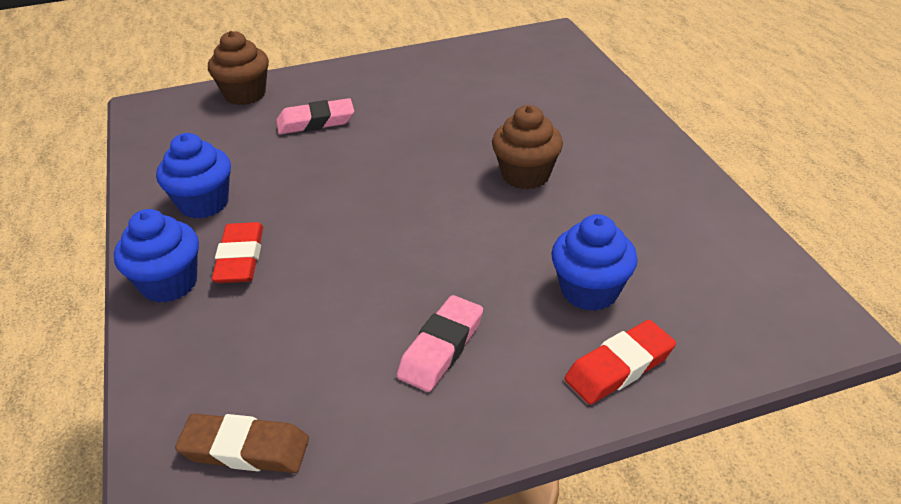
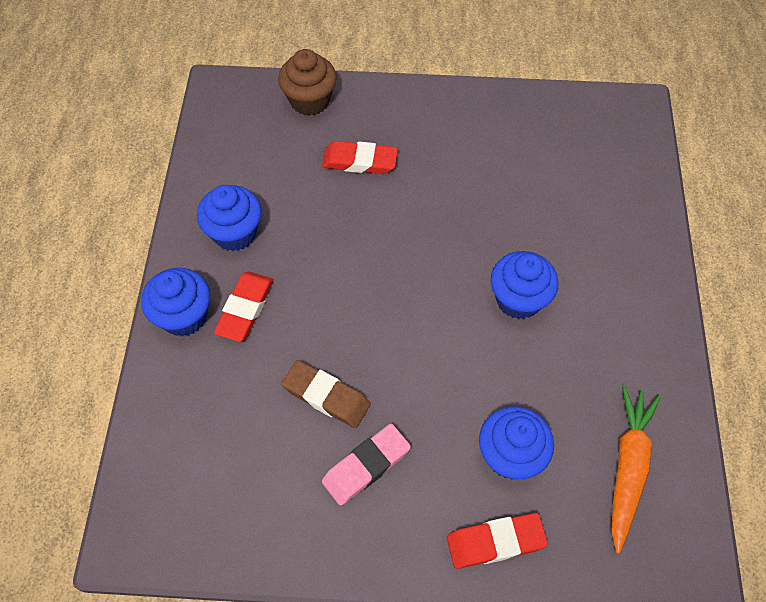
camera: 20 degrees right, 20 degrees up
brown eraser [175,414,309,473] -> brown eraser moved to [281,360,371,428]
pink eraser [276,98,354,134] -> red eraser [322,141,398,174]
brown cupcake [492,105,563,189] -> blue cupcake [491,251,558,319]
none -> orange carrot [611,386,661,554]

